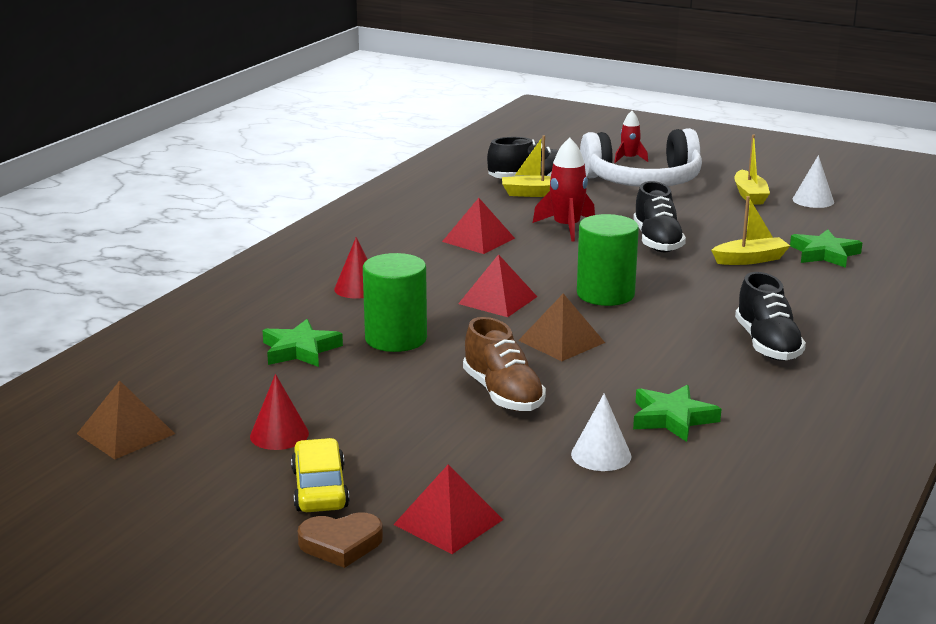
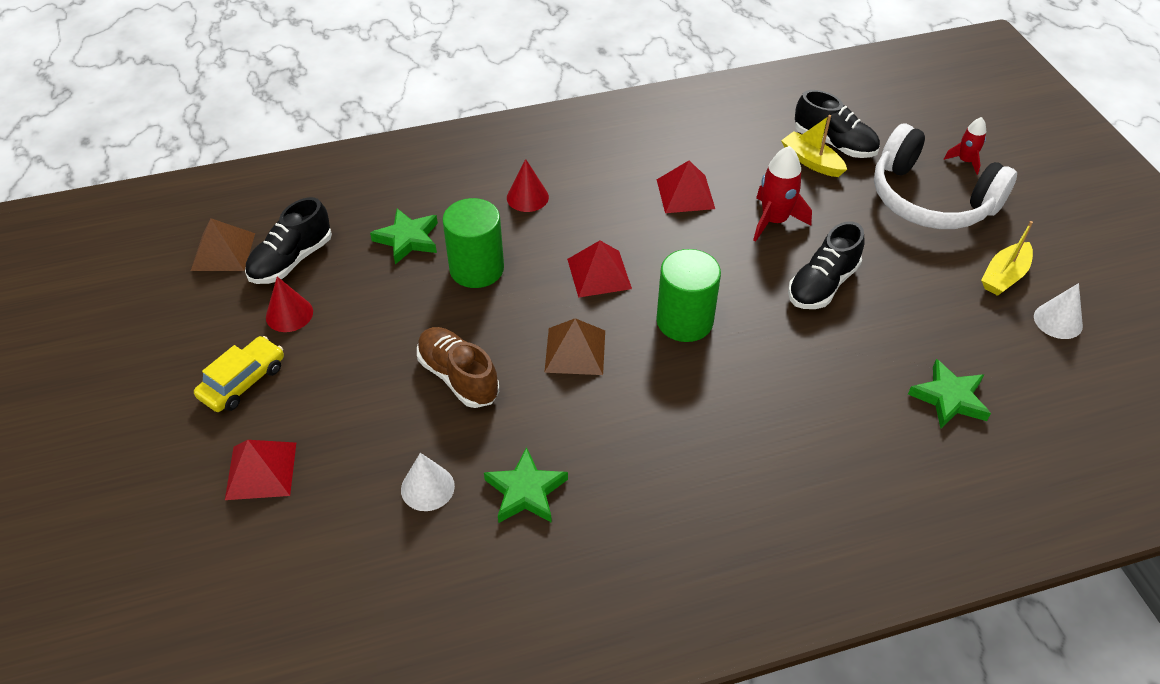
camera: 45 degrees right, 25 degrees up
brown heart [298,512,383,568] -> none
brown shoe [463,317,546,411] -> brown shoe turned 120 degrees clockwise [417,327,499,408]
yellow boat [711,196,790,265] -> none
black shoe [735,272,806,361] -> black shoe moved to [245,197,332,284]

